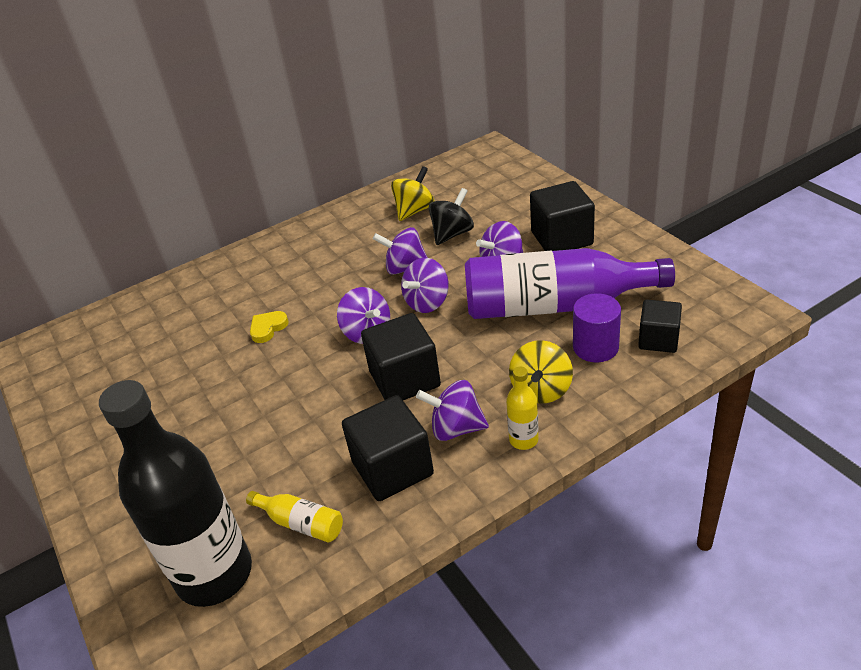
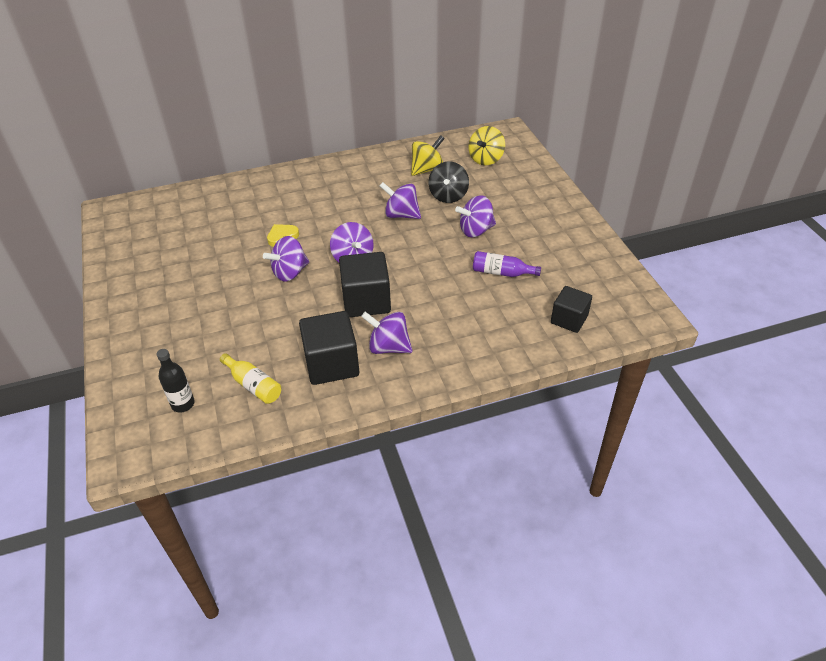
camera: 10 degrees right, 5 degrees up
black bottle [99,380,252,607] -> black bottle [157,349,195,413], size x0.41
purple spinning top [401,258,449,313] -> purple spinning top moved to [263,236,309,281]
black spinning top [429,188,474,245] -> black spinning top turned 135 degrees clockwise [429,161,469,203]
purple bottle [465,248,675,319] -> purple bottle [473,251,541,277], size x0.41
yellow bottle [506,367,539,450] -> none
yellow spinning top [509,340,573,403] -> yellow spinning top moved to [468,126,505,165]
black cube [530,181,595,251] -> none
purple cylinder [573,293,621,363] -> none

